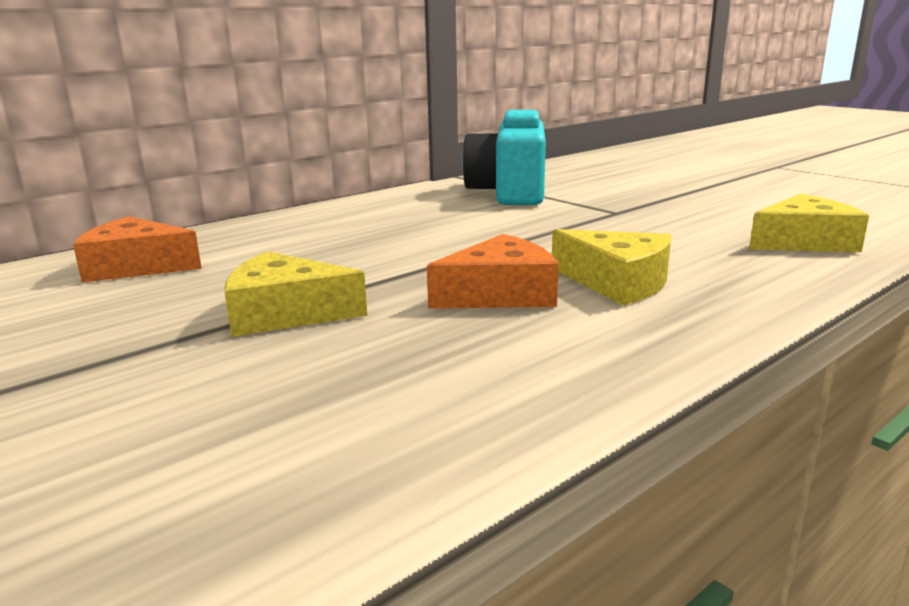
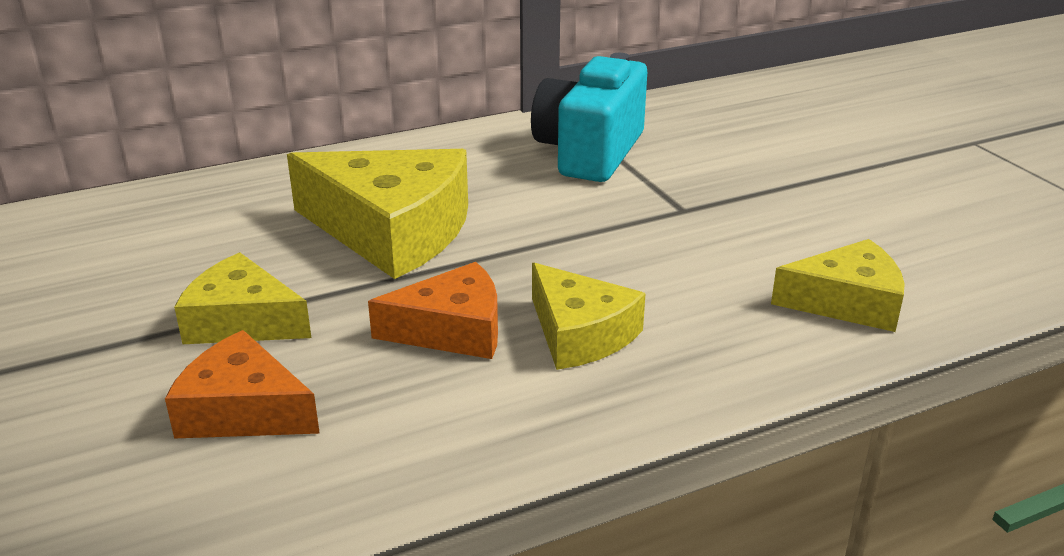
camera: 15 degrees right, 10 degrees up
orange cheese [73,216,202,282] -> orange cheese moved to [165,330,320,439]
none -> yellow cheese [287,149,468,279]

